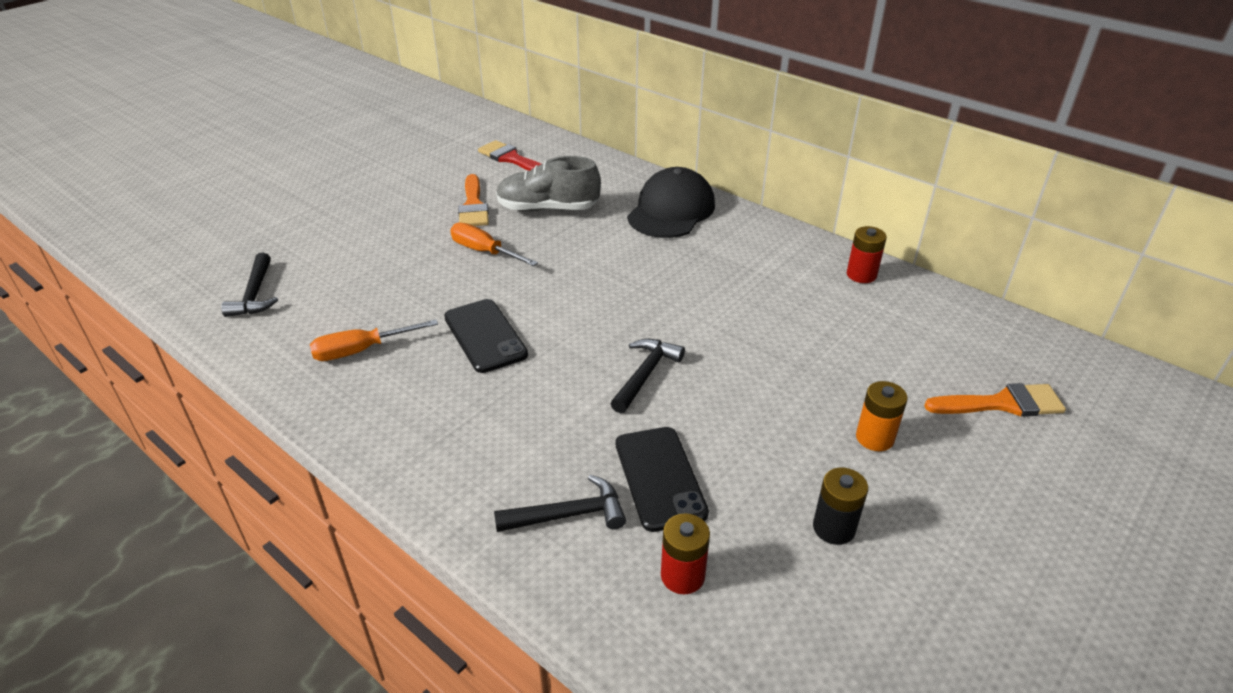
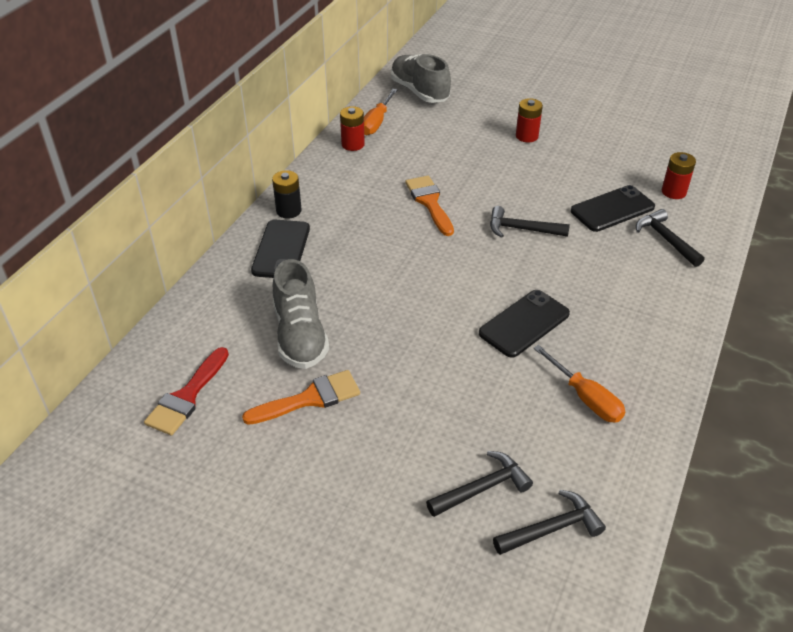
camera: 105 degrees left, 5 degrees up
orange screwdriver [450,222,538,266] -> orange screwdriver moved to [364,89,397,135]
black cap [627,167,715,238] -> black phone [251,220,310,278]
black battery [813,468,868,545] -> black battery moved to [272,170,302,218]
orange battery [856,381,908,451] -> red battery [516,98,543,143]
orange brush [924,383,1066,417] -> orange brush moved to [405,176,454,236]
none -> grey shoe [391,54,451,103]
none -> black hammer [426,451,533,517]

